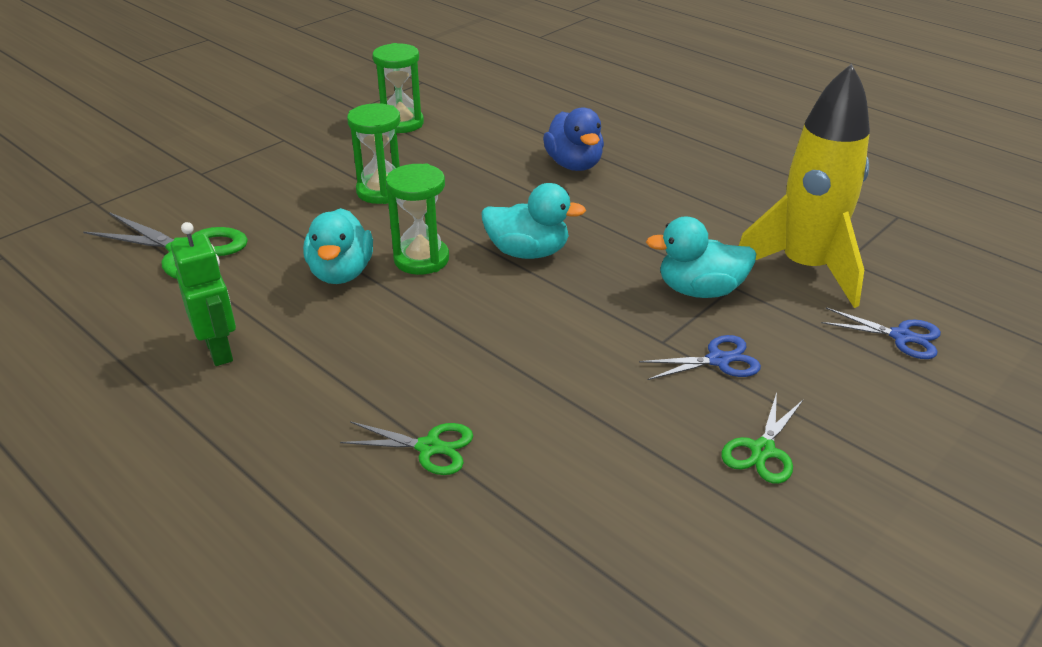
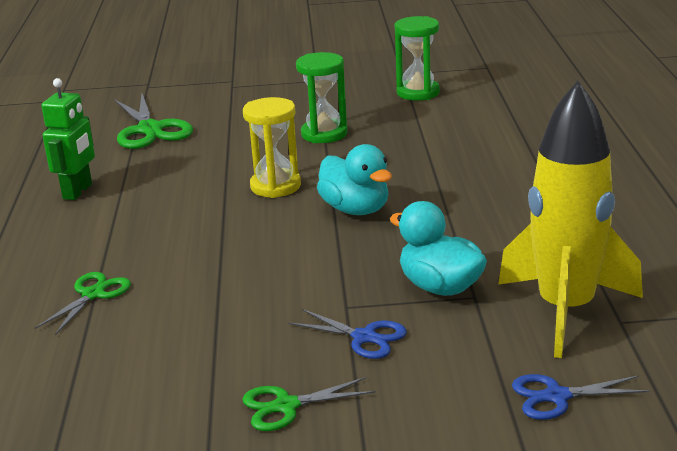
camera: 45 degrees right, 10 degrees down
turquoise duck [303,208,373,284] -> none
green scissors [340,421,473,475] -> green scissors turned 120 degrees counterclockwise [35,272,131,335]
green hourglass [386,164,449,275] -> yellow hourglass [243,97,301,198]
blue duck [543,108,604,171] -> none
blue scissors [821,308,941,359] -> blue scissors turned 105 degrees clockwise [512,374,650,420]

